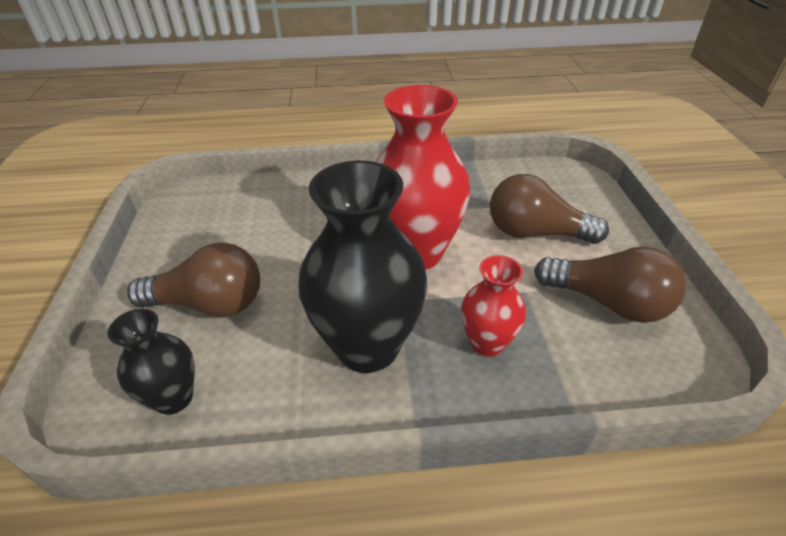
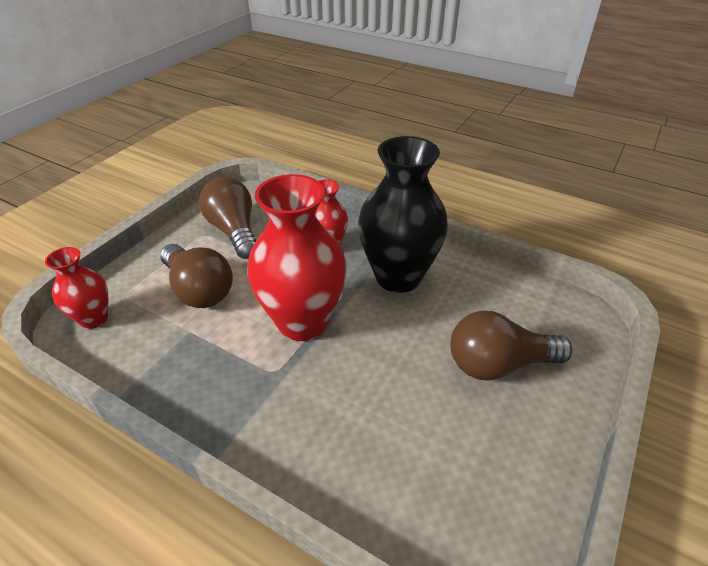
camera: 145 degrees left, 0 degrees up
black vase [107,309,195,415] -> none
brown light bulb [127,242,260,317] -> brown light bulb turned 45 degrees counterclockwise [450,311,573,381]
none -> red vase [45,247,108,329]

